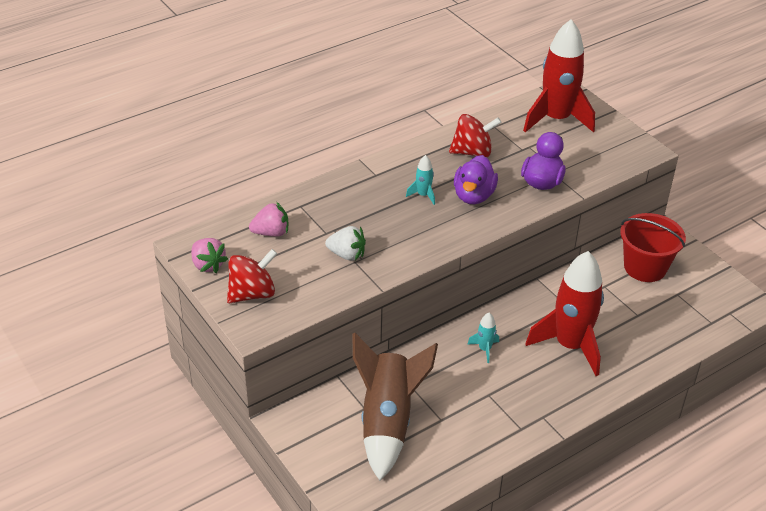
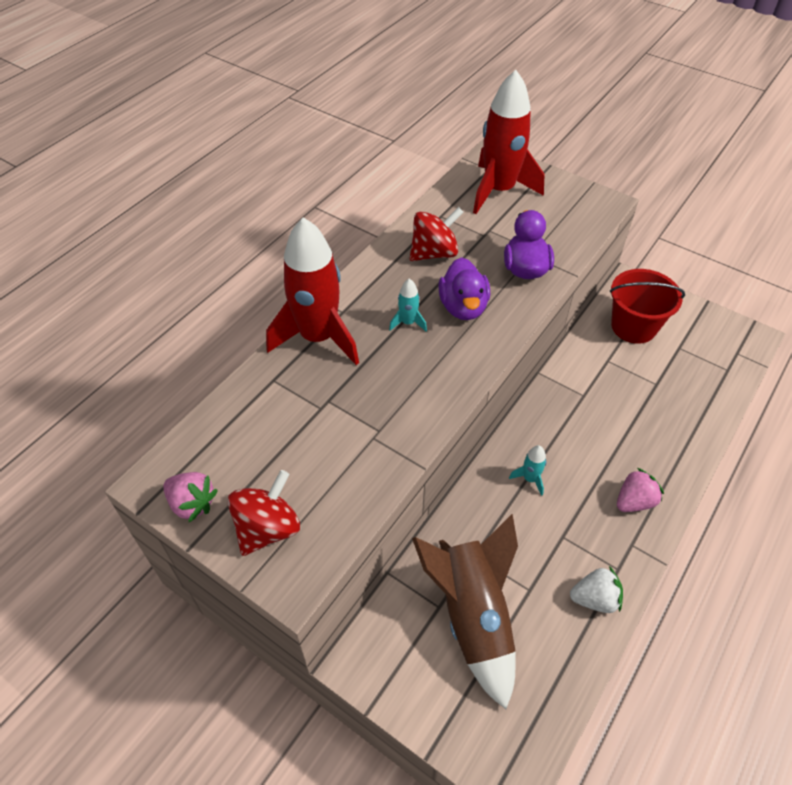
camera: 20 degrees left, 10 degrees up
pink strawberry [249,202,288,237] -> pink strawberry moved to [617,468,664,512]
white strawberry [325,226,366,261] -> white strawberry moved to [570,566,623,613]
red rocket [525,251,604,376] -> red rocket moved to [266,217,359,365]

